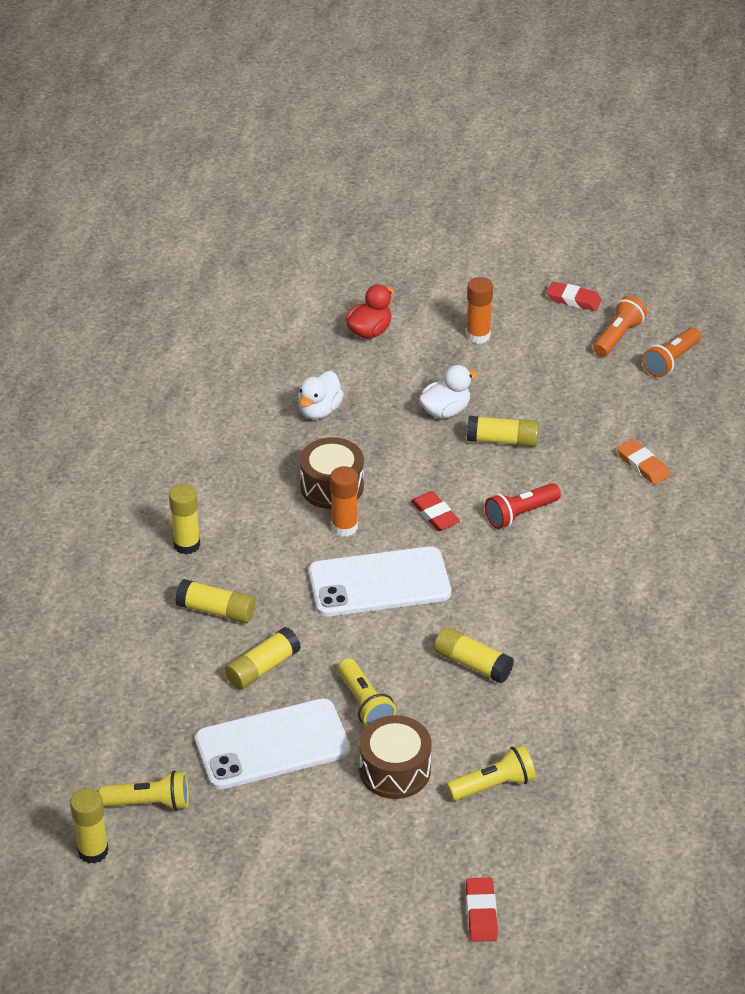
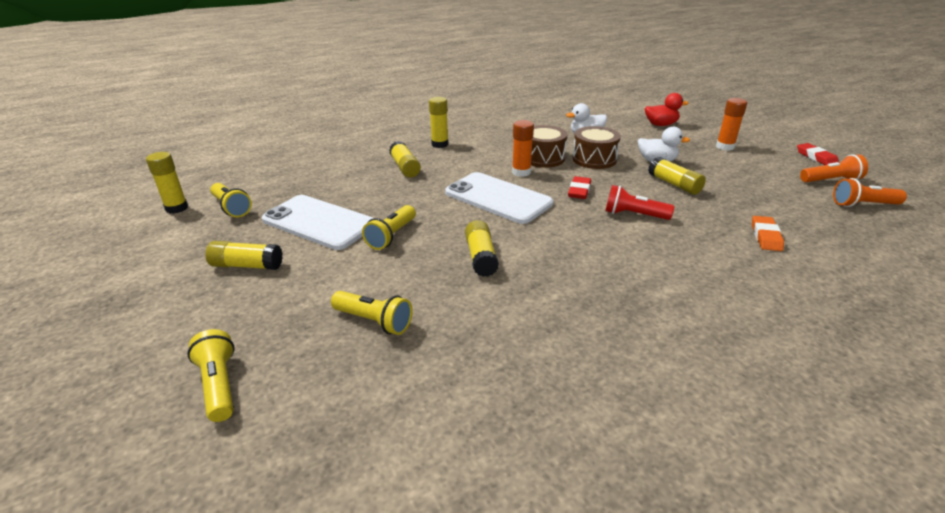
camera: 50 degrees right, 10 degrees down
yellow glue stick [225,627,301,690] -> yellow glue stick moved to [206,241,283,270]
brown drum [359,715,432,799] -> brown drum moved to [572,126,621,169]
red eraser [466,878,498,942] -> yellow flashlight [187,329,235,422]

